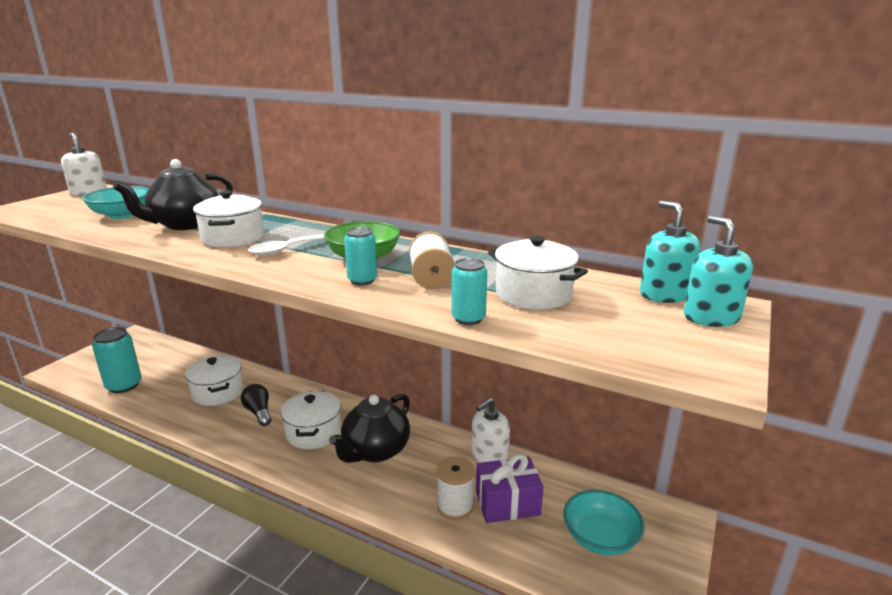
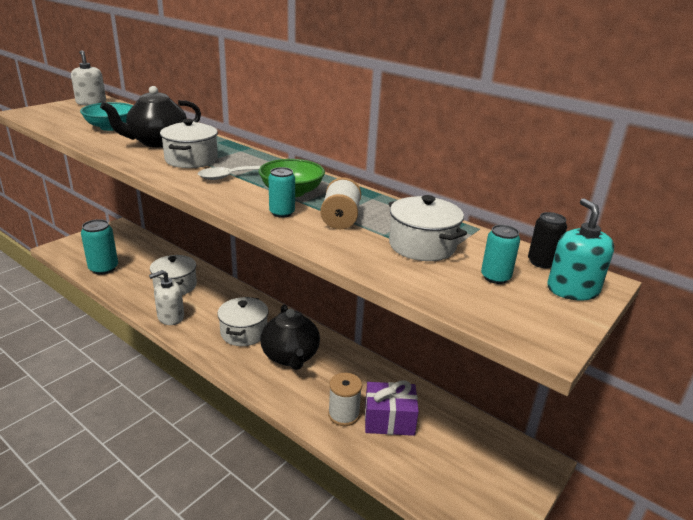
camera: 10 degrees right, 5 degrees up
black light bulb [241,384,271,426] -> none
black teapot [329,394,410,463] -> black teapot turned 60 degrees counterclockwise [261,304,320,370]
turquoise can [451,258,487,325] -> turquoise can moved to [481,225,520,284]
white soap dispenser [472,398,510,463] -> white soap dispenser moved to [149,270,184,325]
turquoise bowl [563,490,645,556] -> none
turquoise soap dispenser [640,200,701,303] -> black can [528,212,567,268]

